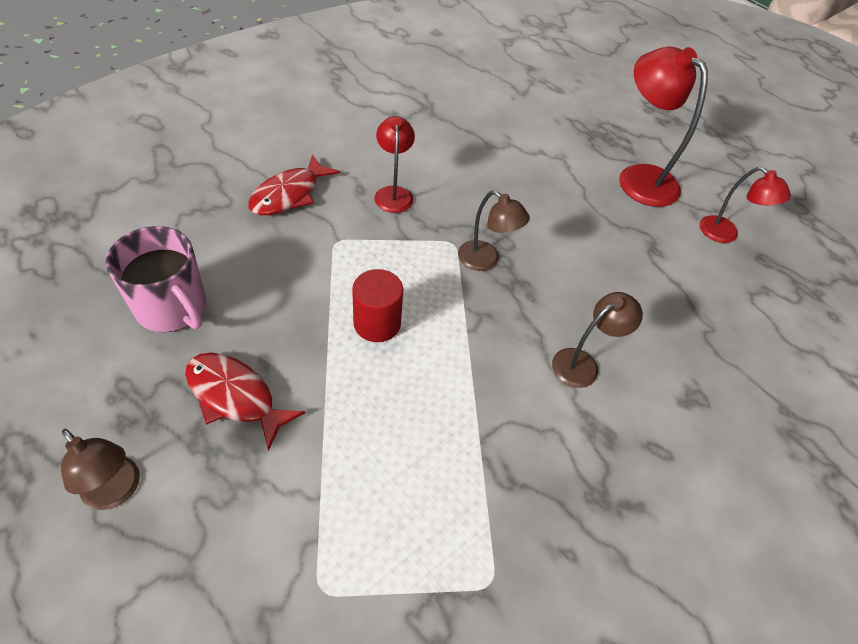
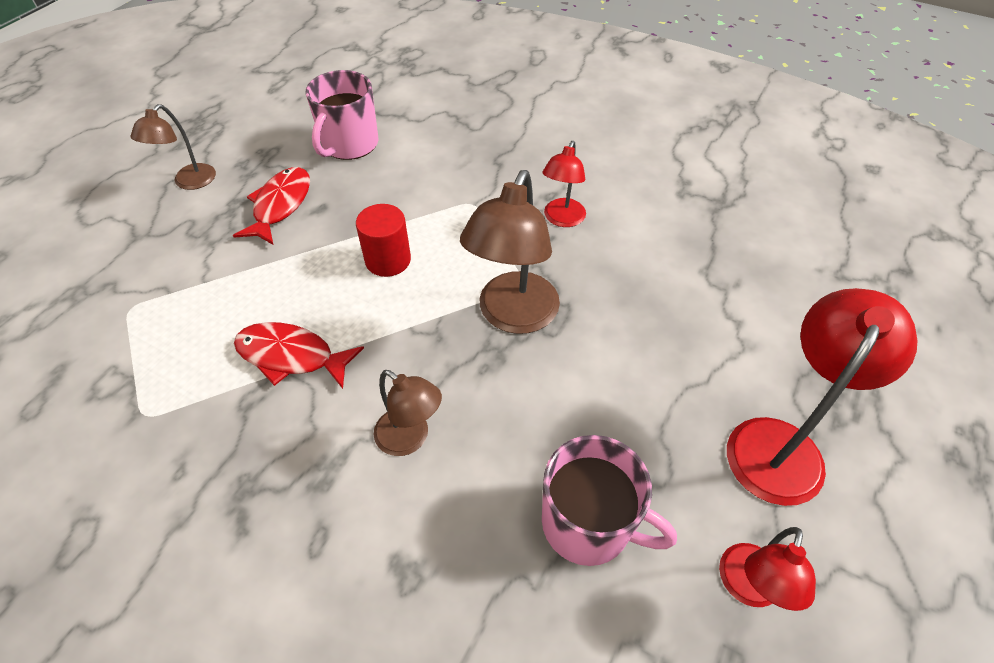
camera: 75 degrees right, 0 degrees up
red fish [248,155,340,215] -> red fish moved to [234,322,364,389]
red lamp [374,116,415,213] -> red lamp turned 135 degrees clockwise [542,141,586,227]
brown lamp [458,190,530,271] -> brown lamp [460,170,560,334], size x1.71
none -> pink mug [542,435,677,566]

